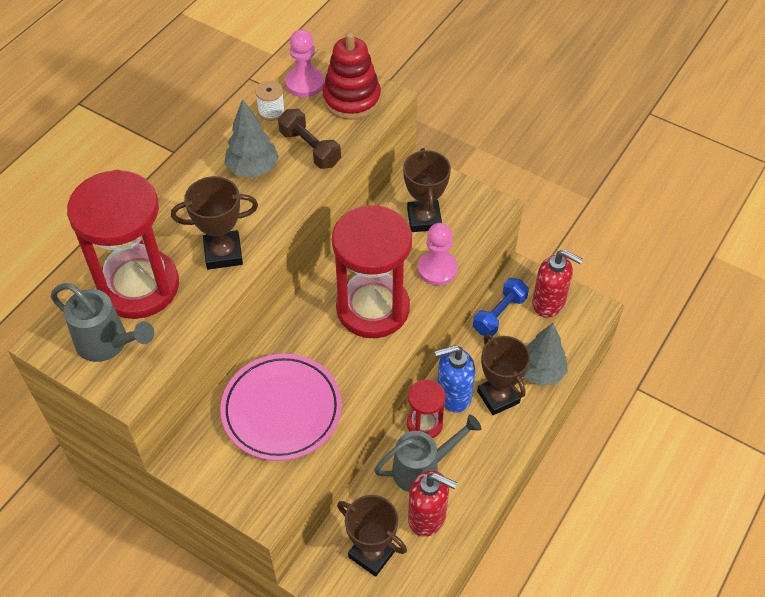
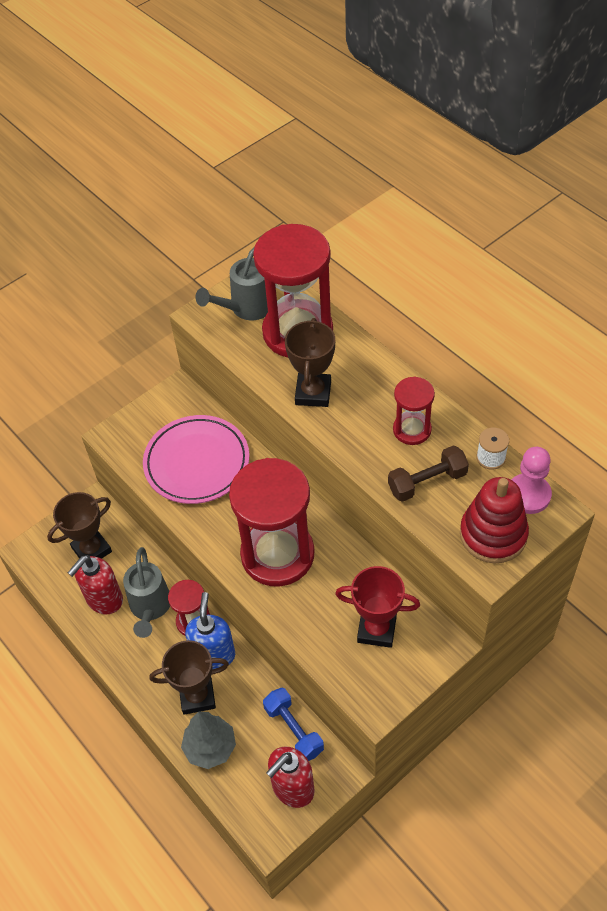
camera: 110 degrees right, 0 degrees up
grey tree [224,99,279,178] -> red hourglass [393,377,435,445]
brown trophy [403,148,451,232] -> red trophy [335,566,420,648]
pink pawn [418,223,458,286] -> none

